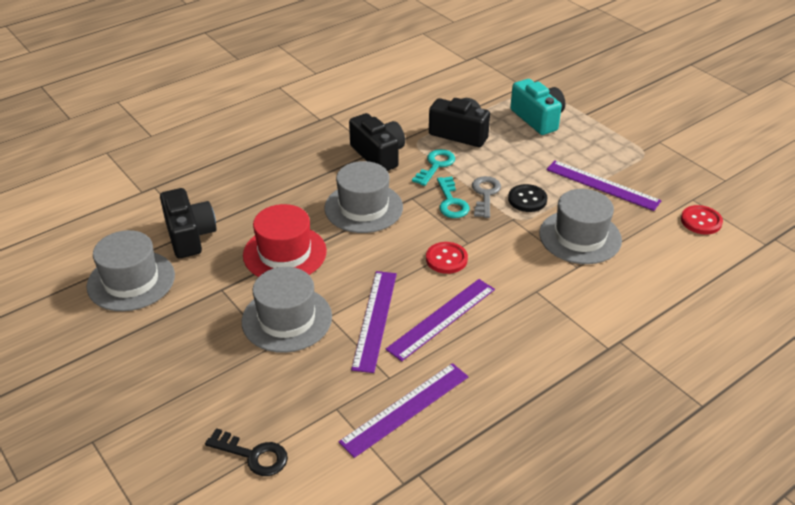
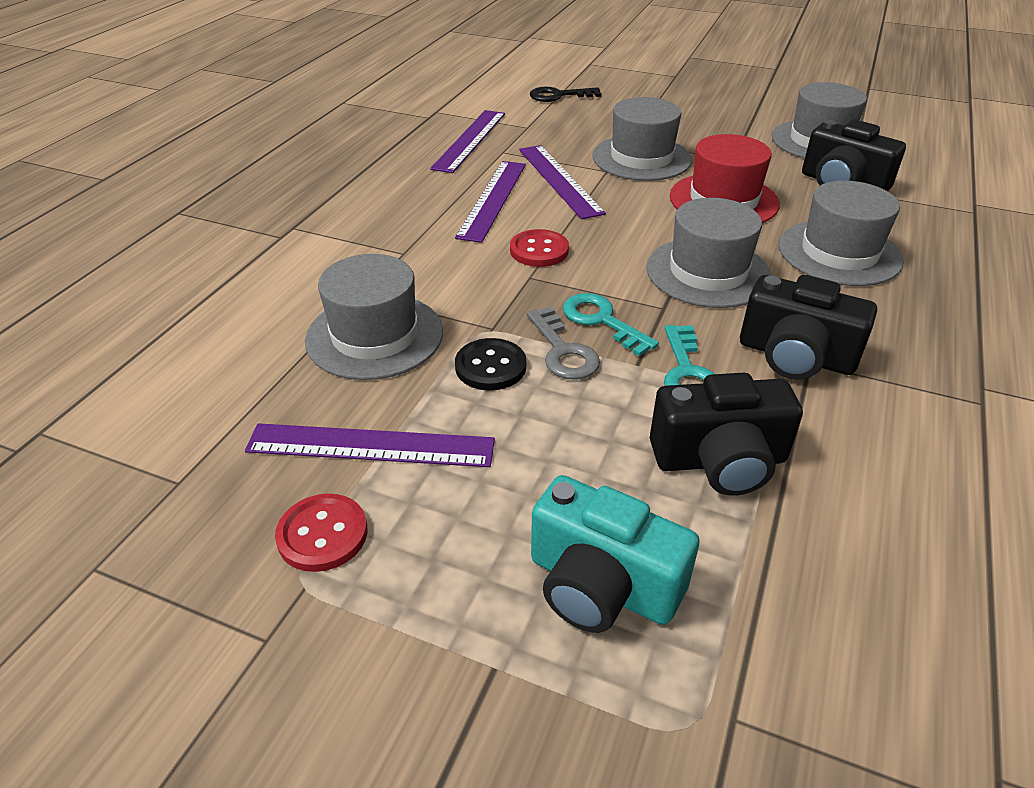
camera: 150 degrees right, 0 degrees up
red button [681,205,723,235] -> red button moved to [275,494,367,572]
none -> grey hat [779,181,904,286]

